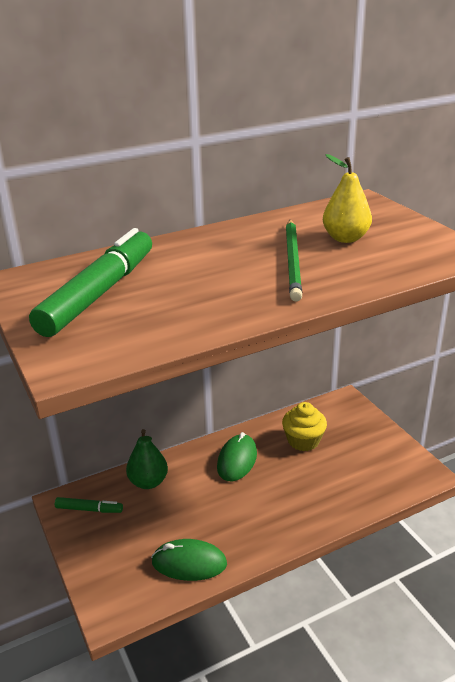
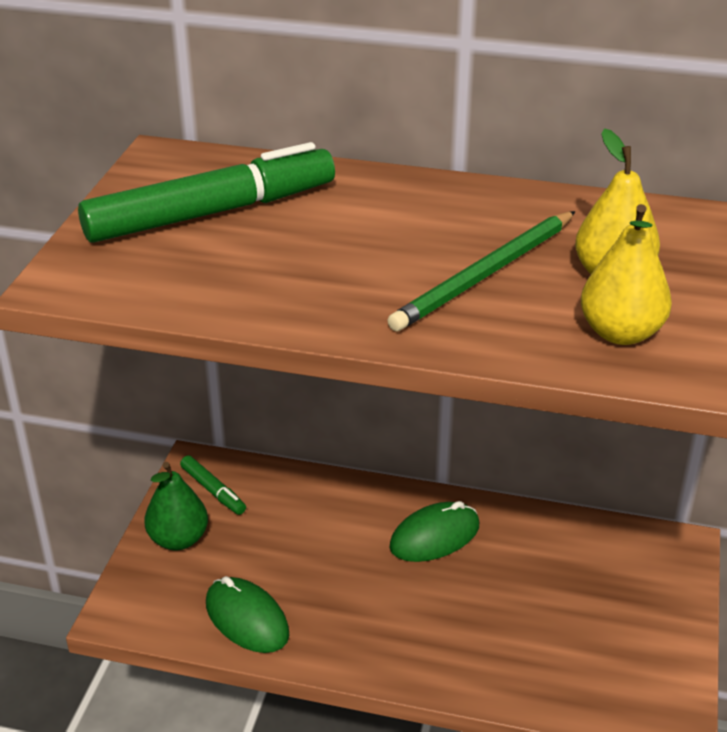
camera: 40 degrees right, 5 degrees up
green pear [126,429,168,489] -> green pear moved to [144,462,208,550]
yellow cupcake [282,402,327,451] -> none
none -> yellow pear [581,204,672,345]

